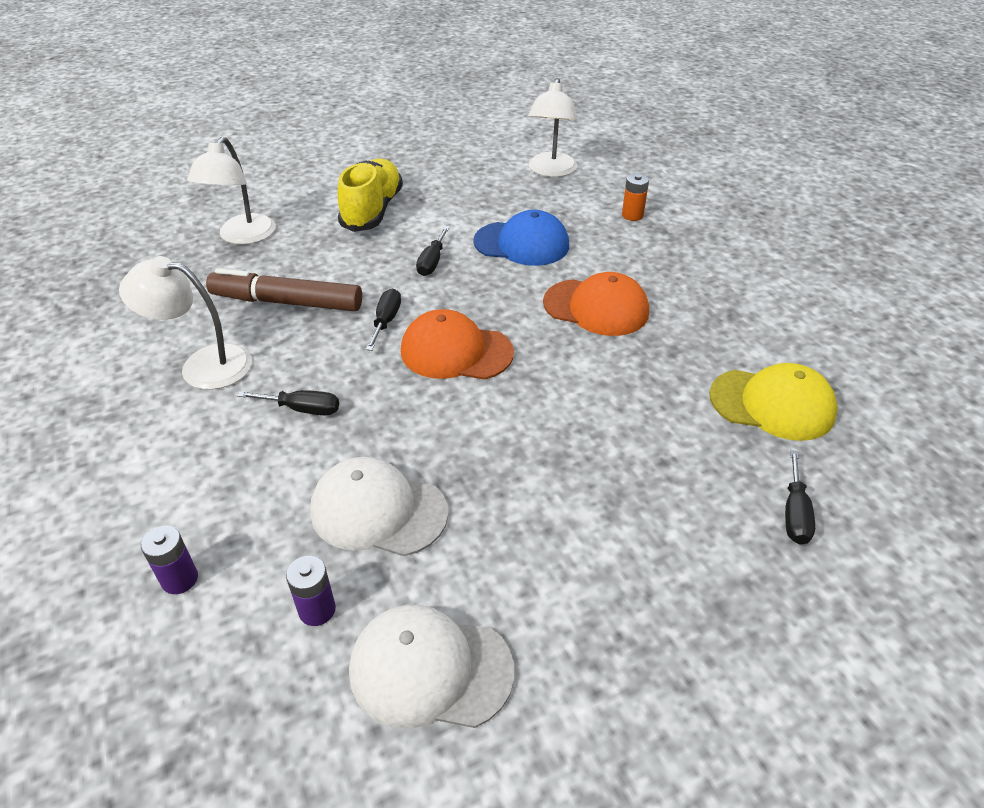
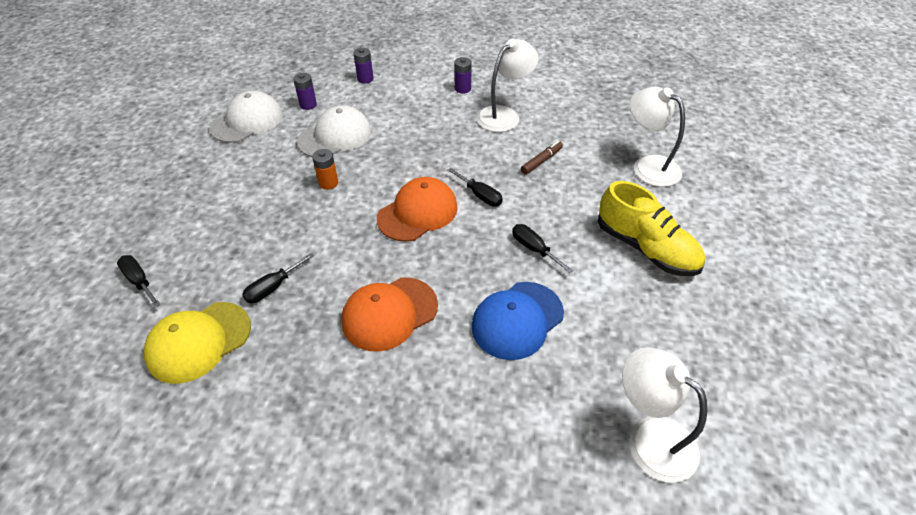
camera: 125 degrees right, 5 degrees up
brown marker [206,268,362,311] -> brown marker [521,141,563,174], size x0.49
black screwdriver [237,390,339,415] -> black screwdriver moved to [242,253,314,303]
orange battery [622,174,649,221] -> orange battery moved to [312,149,338,190]
none -> purple battery [455,57,472,94]

